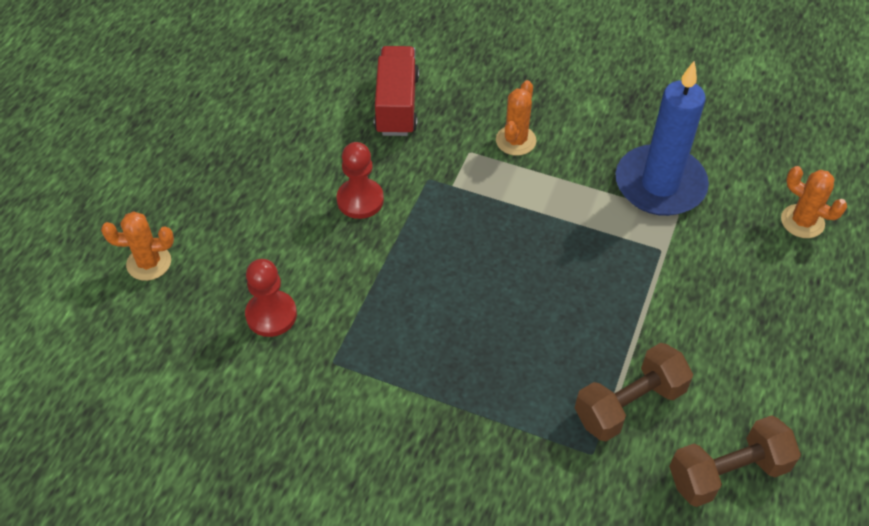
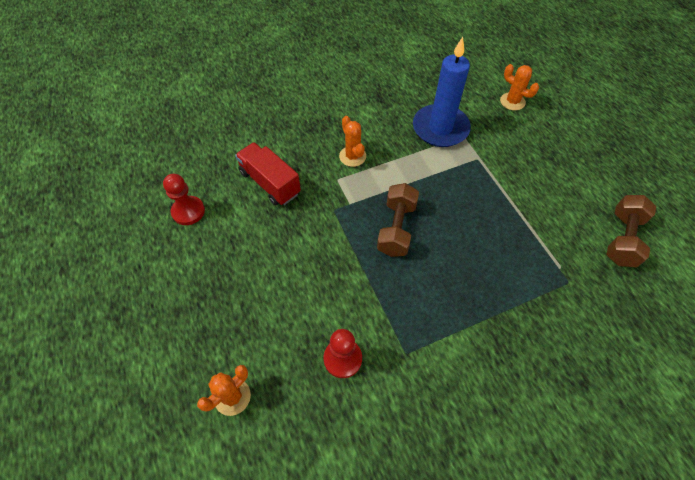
camera: 45 degrees left, 5 degrees up
red pawn [336,142,384,219] -> red pawn moved to [163,174,205,225]
brown dumbbell [575,343,693,441] -> brown dumbbell moved to [377,183,419,257]
orange cactus [781,166,847,238] -> orange cactus turned 45 degrees clockwise [500,64,539,110]

